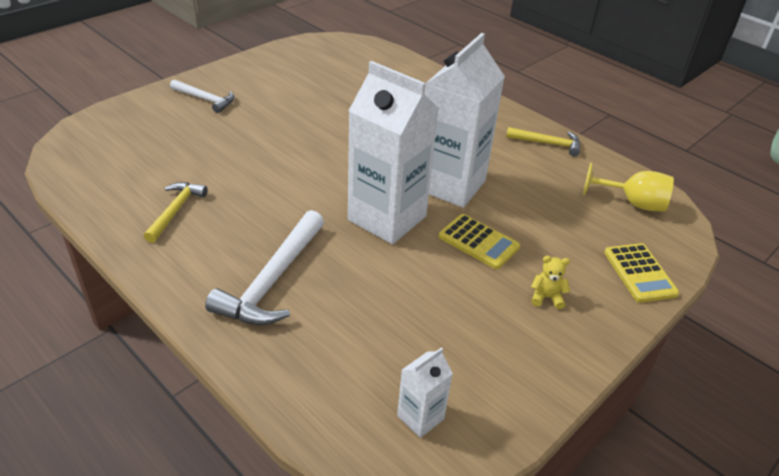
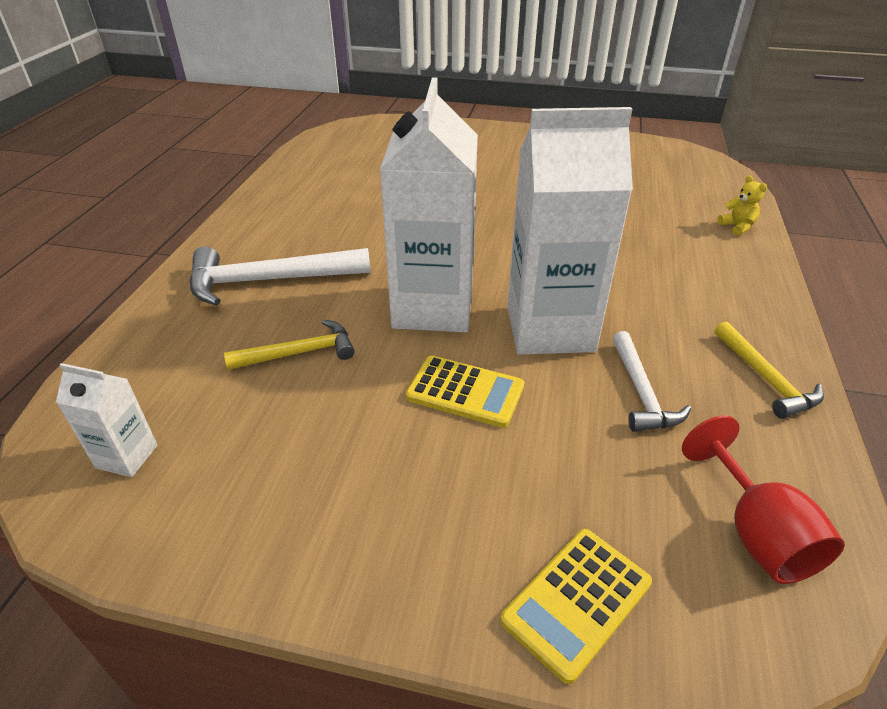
camera: 60 degrees right, 0 degrees up
yellow hammer [144,182,208,243] -> yellow hammer moved to [224,320,354,370]
white hammer [170,79,234,113] -> white hammer moved to [612,331,691,432]
yellow calculator [439,214,520,269] -> yellow calculator turned 75 degrees counterclockwise [406,355,524,428]
yellow teddy bear [531,256,570,309] -> yellow teddy bear moved to [717,176,767,236]
yellow goblet [583,163,674,212] -> red goblet [682,416,845,584]

